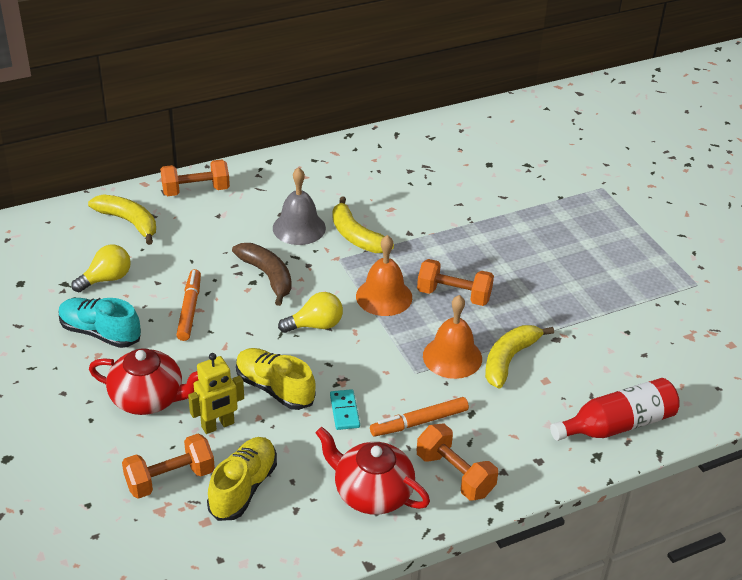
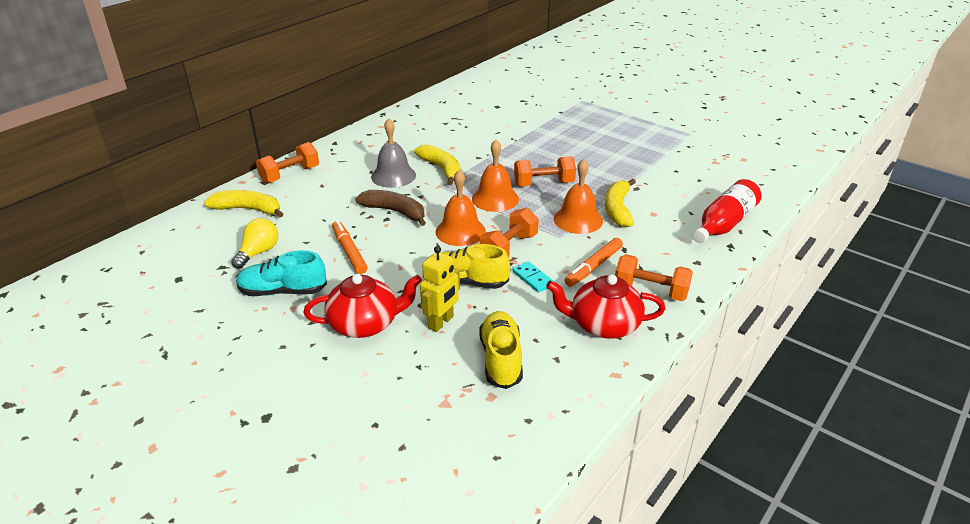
camera: 25 degrees left, 5 degrees down
orange dumbbell [122,434,215,499] -> orange dumbbell moved to [480,208,539,257]
yellow light bulb [278,292,343,333] -> orange bell [435,170,486,246]
yellow banana [332,196,394,253] -> yellow banana turned 150 degrees counterclockwise [414,144,461,185]

